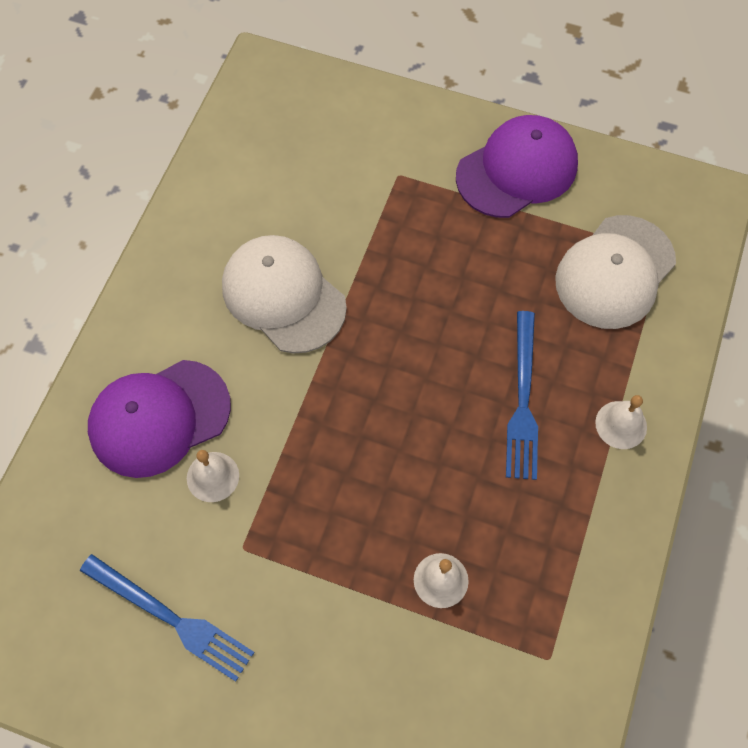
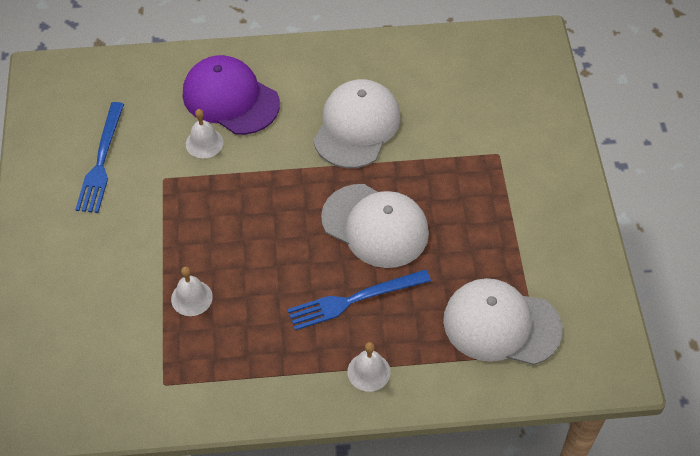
camera: 65 degrees right, 10 degrees down
purple cap [456,115,578,218] -> none
none -> white cap [321,184,429,268]

